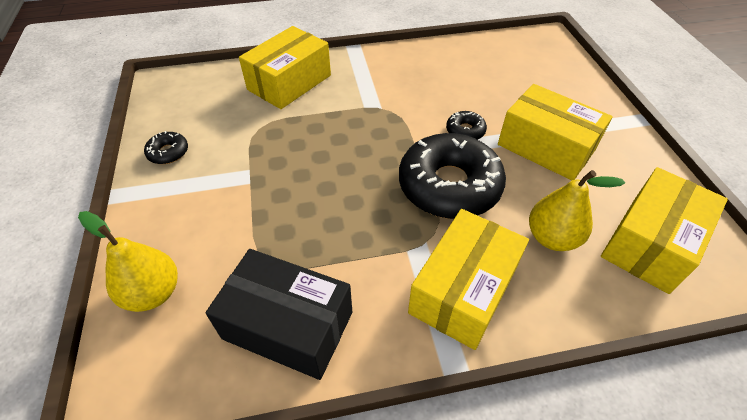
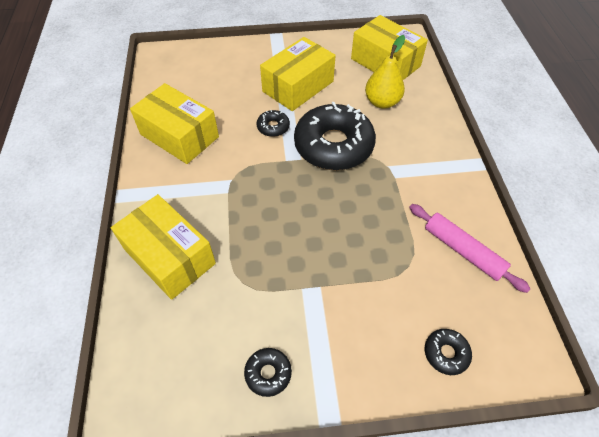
camera: 85 degrees left, 5 degrees up
yellow pear [78,211,178,312] -> black donut [425,329,472,375]
black box [205,249,352,380] -> pink rolling pin [409,204,531,293]
yellow box [408,209,529,350] -> yellow box moved to [130,83,219,164]

